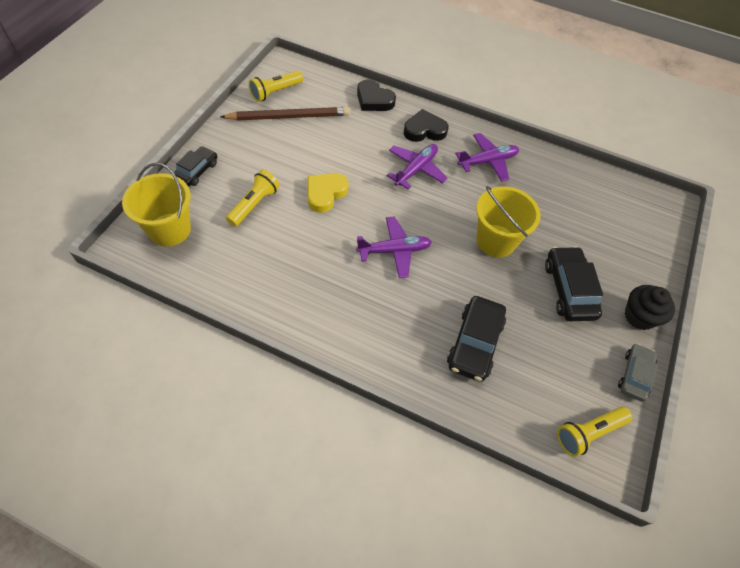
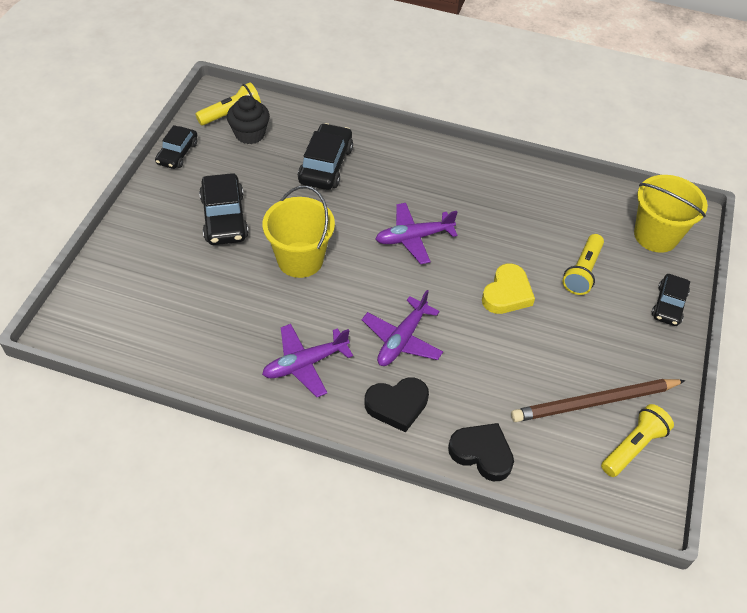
camera: 175 degrees right, 5 degrees down
grey car [618,344,658,402] -> black car [155,125,197,169]
black cupcake [625,285,675,330] -> black cupcake moved to [227,95,270,144]

